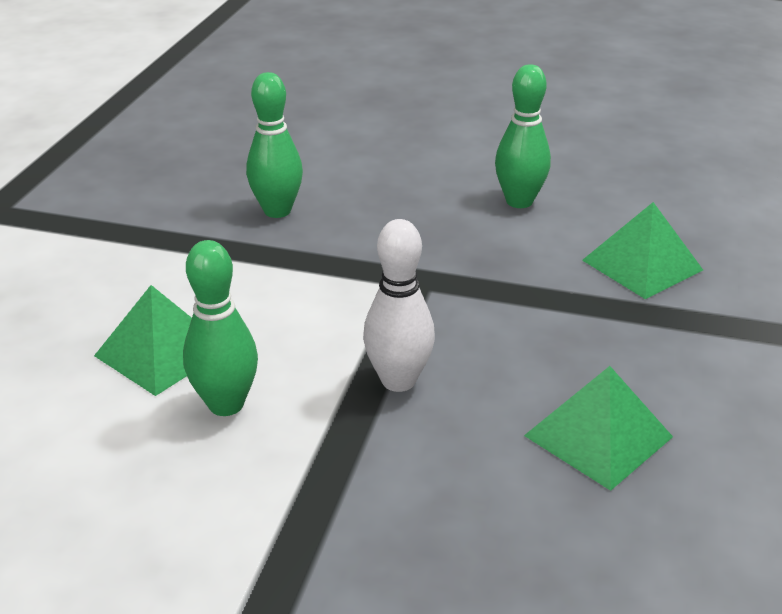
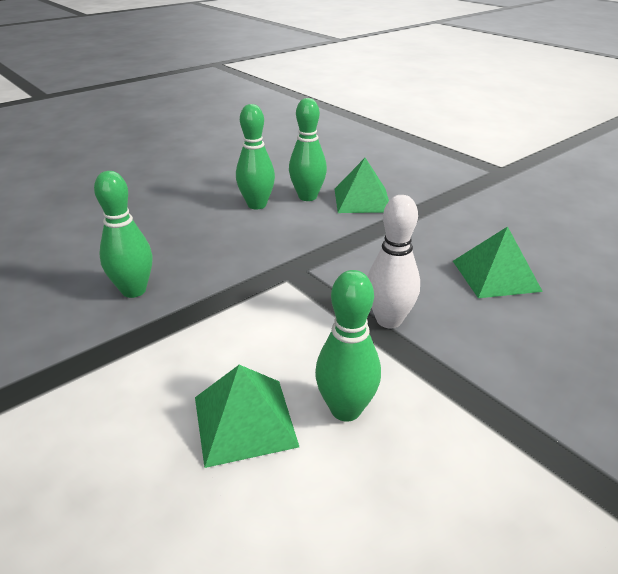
camera: 55 degrees left, 0 degrees up
none -> green bowling pin [289,98,327,201]

